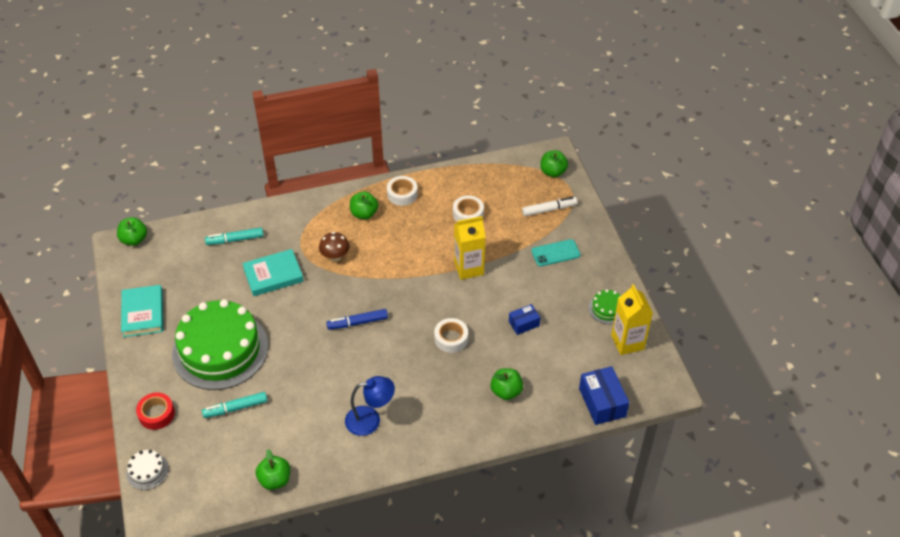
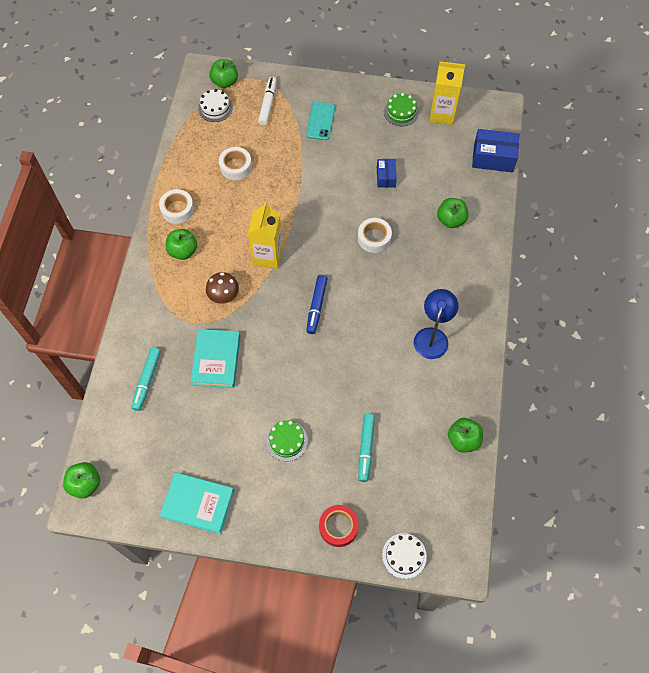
camera: 65 degrees left, 15 degrees up
green cake [172,299,268,390] -> green cake [266,420,308,462], size x0.40
yellow carton [454,216,486,280] -> yellow carton moved to [248,202,283,269]
none -> white cake [198,89,233,122]

